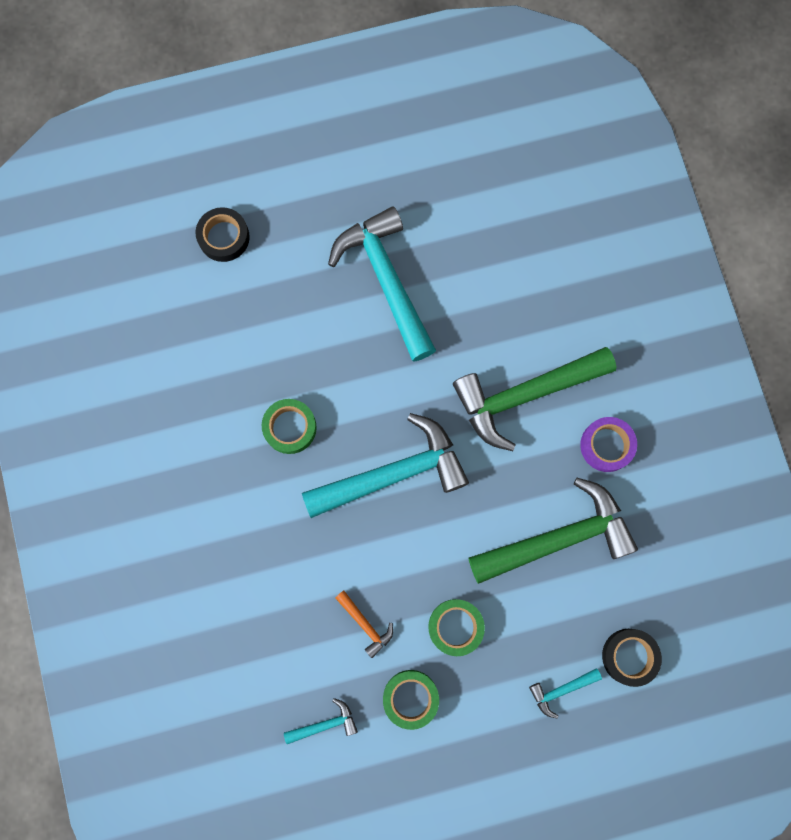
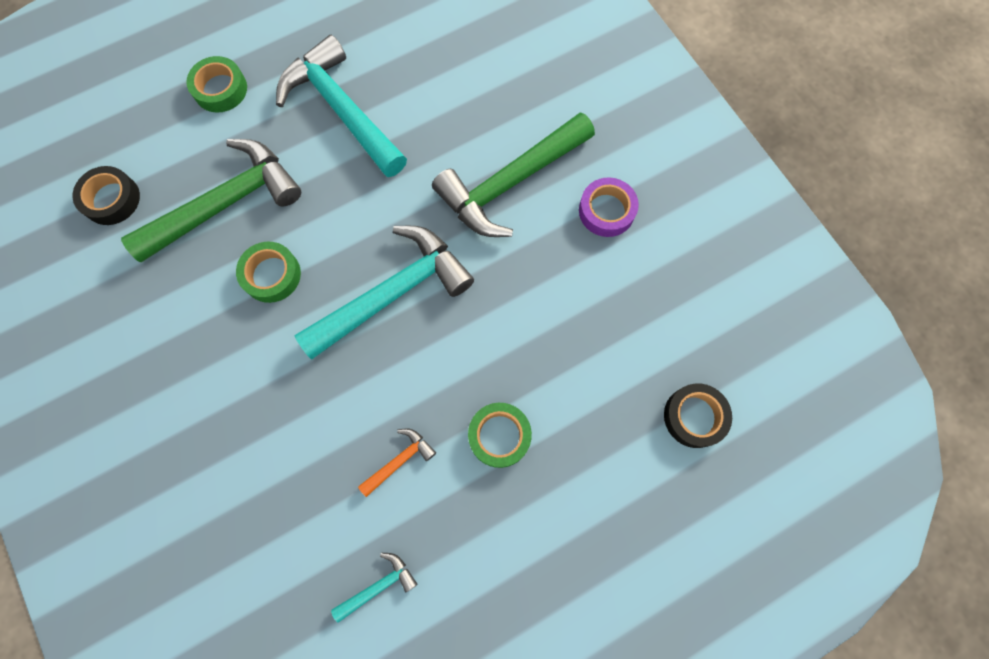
camera: 15 degrees left, 5 degrees down
black tape [196,207,250,262] -> black tape moved to [72,166,140,225]
orange hammer [335,590,393,658] -> orange hammer turned 75 degrees counterclockwise [358,429,436,497]
green tape [383,670,439,730] -> green tape moved to [186,56,247,113]
green hammer [469,478,638,584] -> green hammer moved to [121,139,301,262]
turquoise hammer [529,668,602,719] -> none

